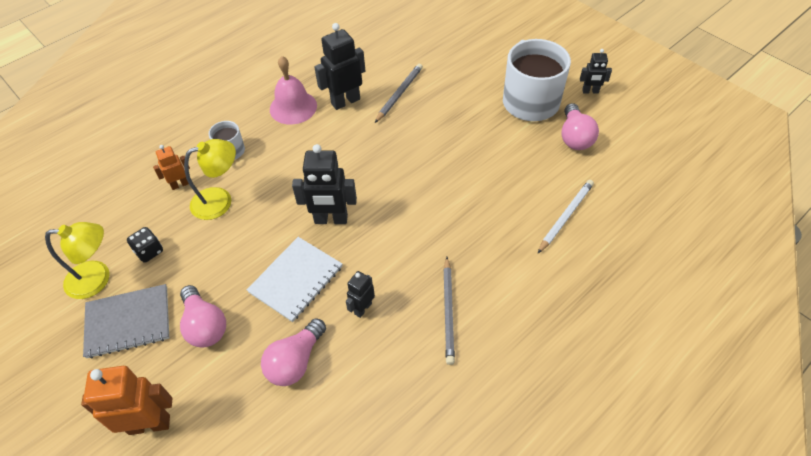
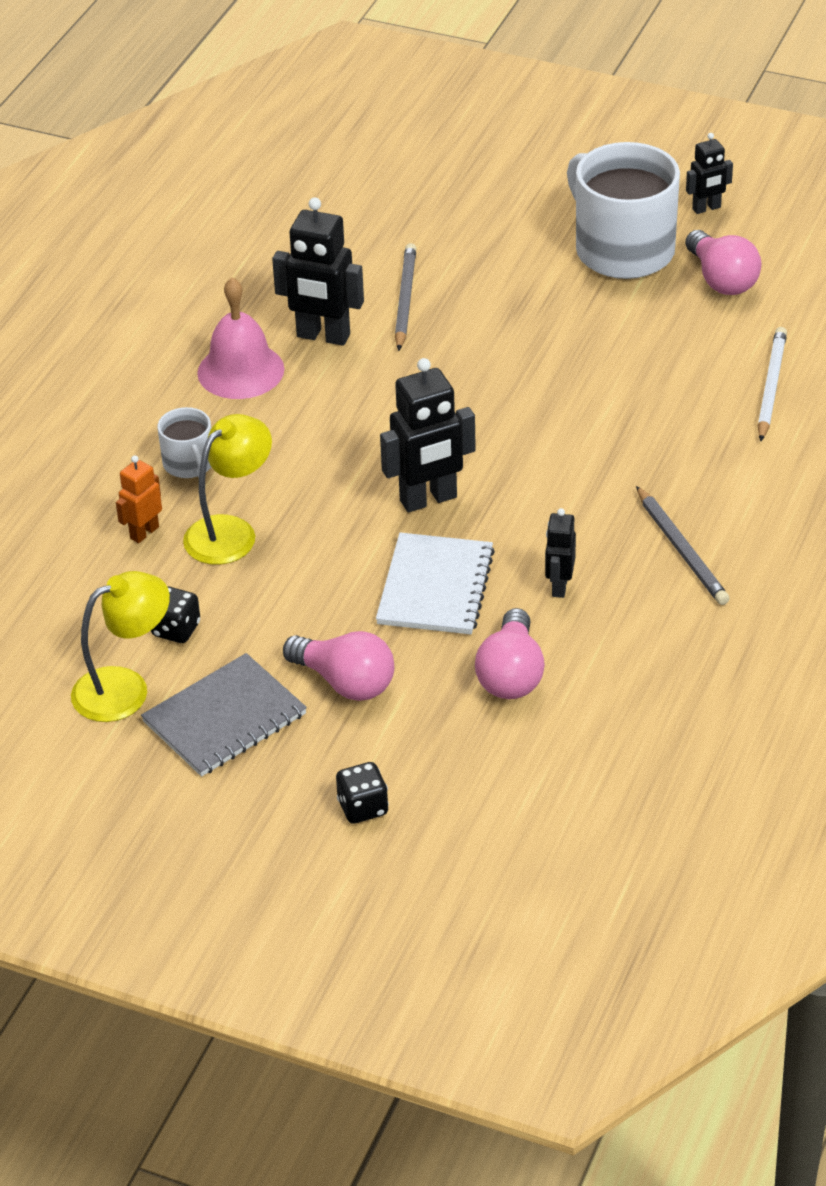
camera: 25 degrees left, 10 degrees down
orange robot [81,366,172,435] -> black dice [336,762,389,824]
black robot [314,23,365,110] -> black robot turned 105 degrees counterclockwise [272,197,364,346]

